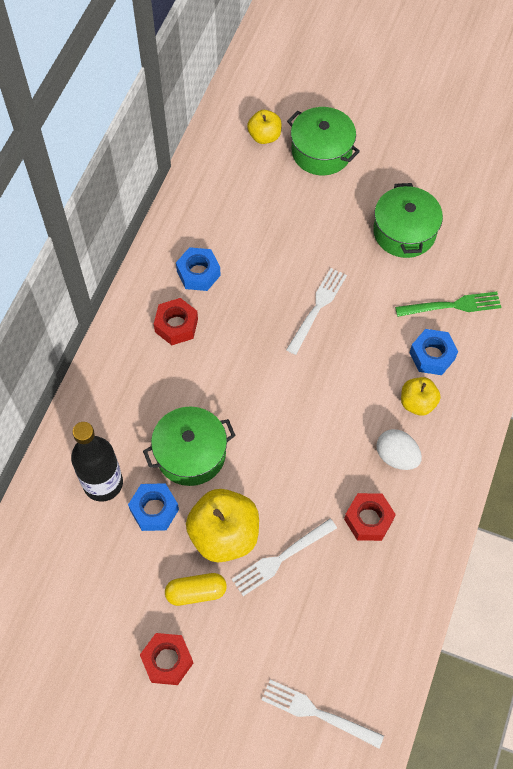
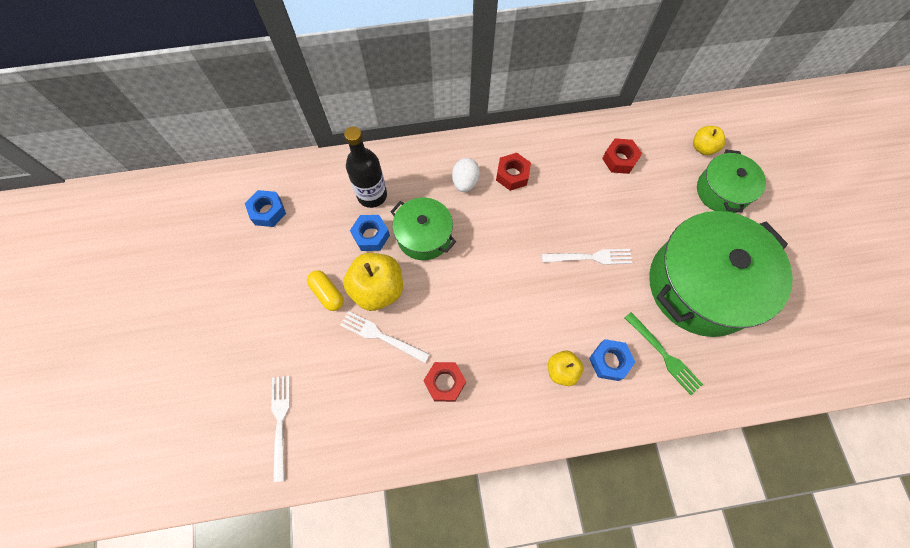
camera: 60 degrees right, 5 degrees up
red nut [140,633,193,685] -> red nut moved to [602,138,642,174]
blue nut [176,247,221,291] -> blue nut moved to [245,190,286,227]
green pot [373,183,443,258] -> green pot [649,211,793,337], size x1.88
white egg [376,429,422,470] -> white egg moved to [452,158,480,192]

